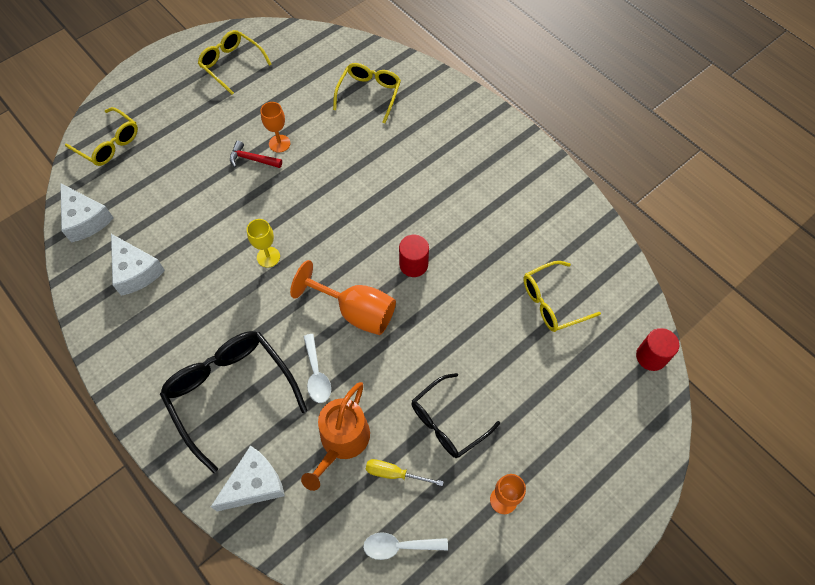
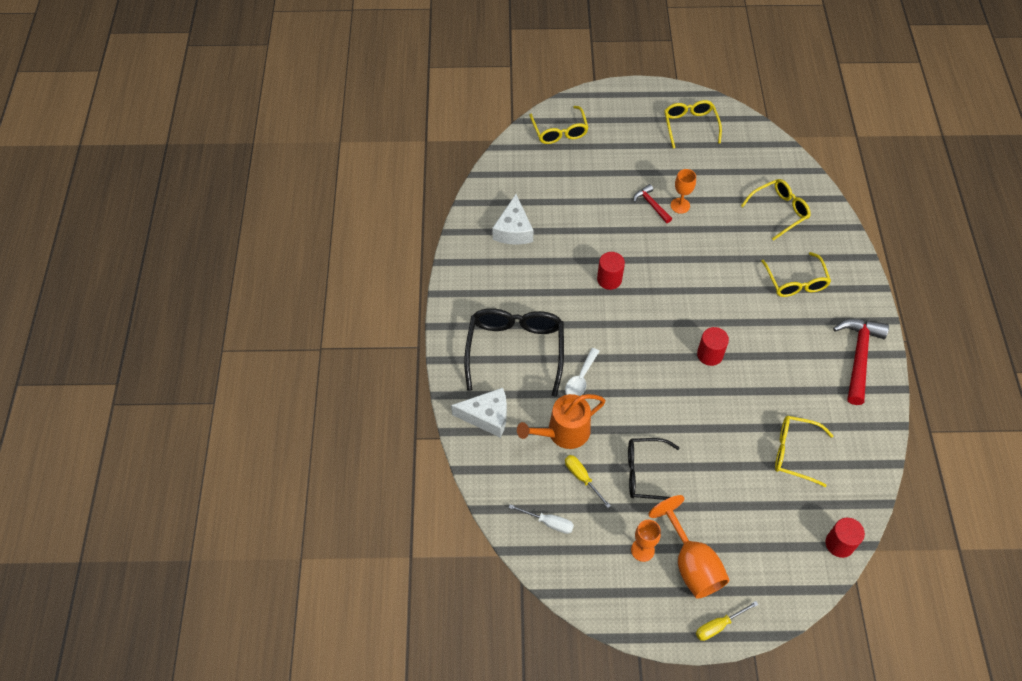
camera: 40 degrees right, 5 degrees down
white cheese [60,183,114,243] -> none
yellow goblet [247,219,280,268] -> red cylinder [597,252,625,290]
orange goblet [290,260,396,335] -> orange goblet moved to [648,495,730,599]
white spoon [363,532,448,560] -> white screwdriver [508,504,574,534]
none -> yellow screwdriver [696,601,758,641]
none -> yellow glasses [761,252,831,297]
none -> red hammer [833,319,889,405]

